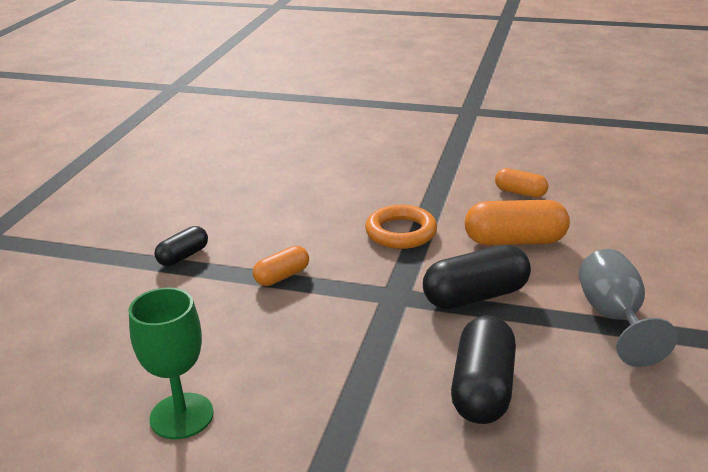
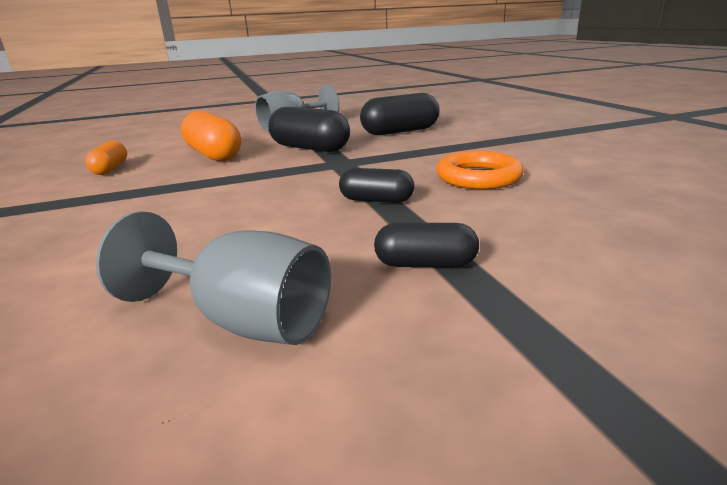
camera: 125 degrees left, 5 degrees down
green goblet [128,287,214,439] -> none
orange capsule [253,246,309,286] -> black capsule [339,168,414,203]
orange ring [365,205,437,249] -> orange ring moved to [436,151,524,189]
none -> grey goblet [96,211,331,345]

